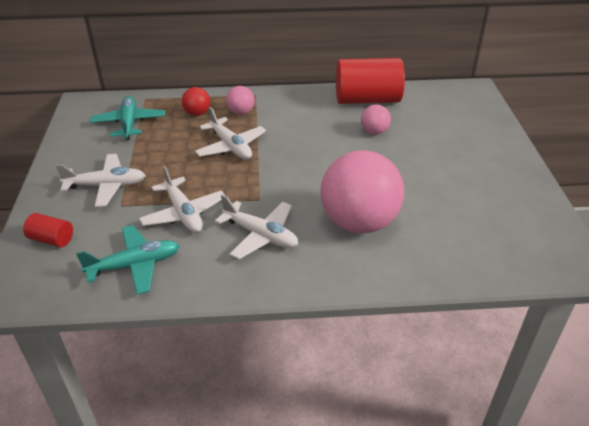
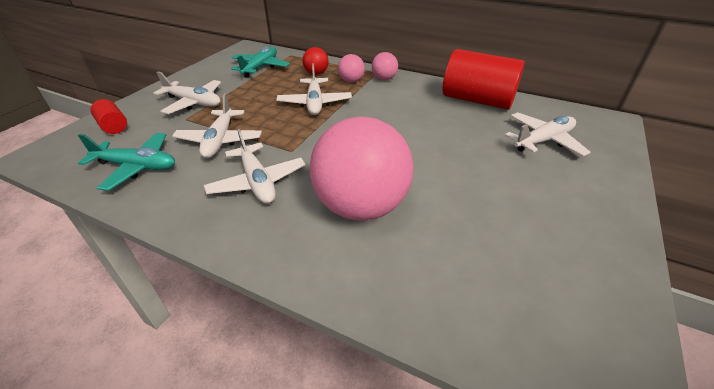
camera: 30 degrees right, 0 degrees up
pink ball [361,104,391,135] -> pink ball moved to [372,52,398,80]
none -> white plane [505,112,590,157]

